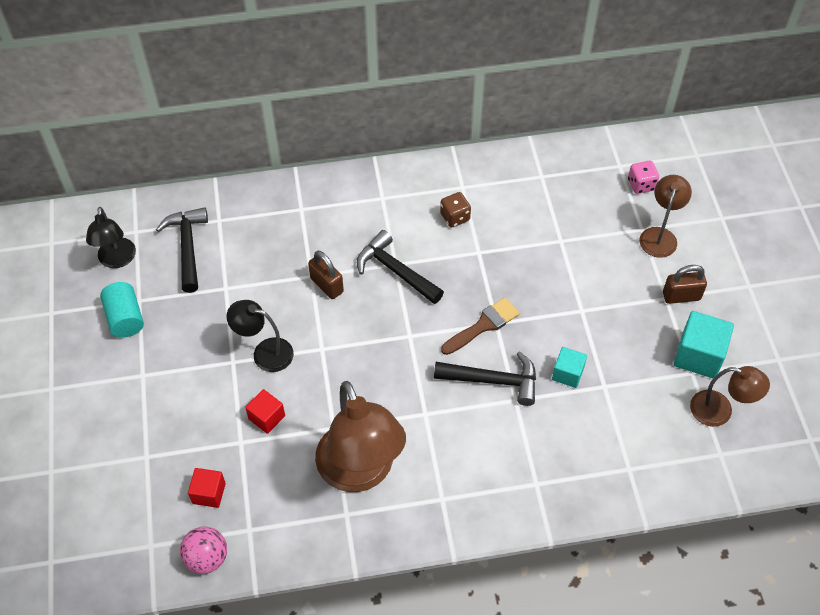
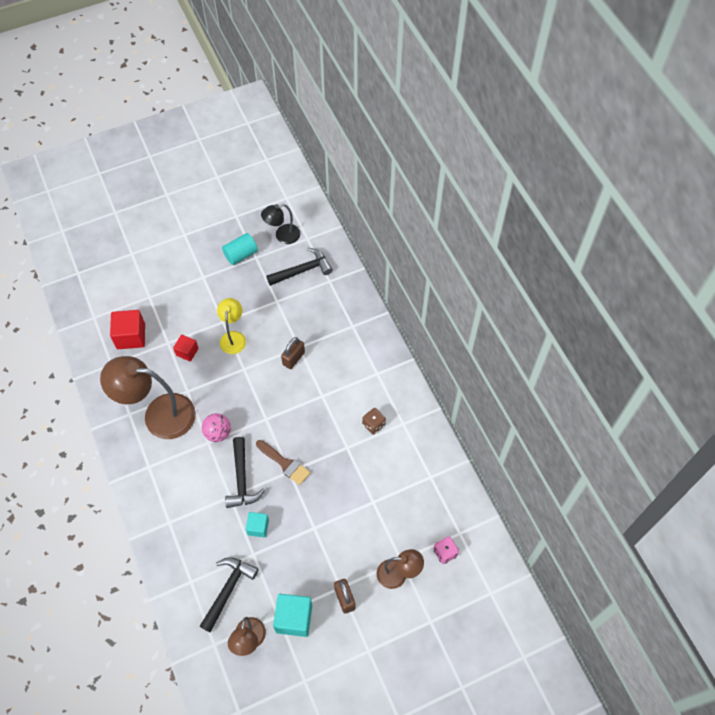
camera: 75 degrees right, 5 degrees up
pink ball [180,526,227,574] -> pink ball moved to [202,413,231,442]
red cube [188,468,226,508] -> red cube [110,310,145,349], size x1.65
black lamp [226,300,294,372] -> yellow lamp [217,298,246,354]
brown lamp [315,381,406,492] -> brown lamp turned 45 degrees clockwise [100,356,196,439]
black hammer [357,230,444,304] -> black hammer moved to [200,557,259,632]

